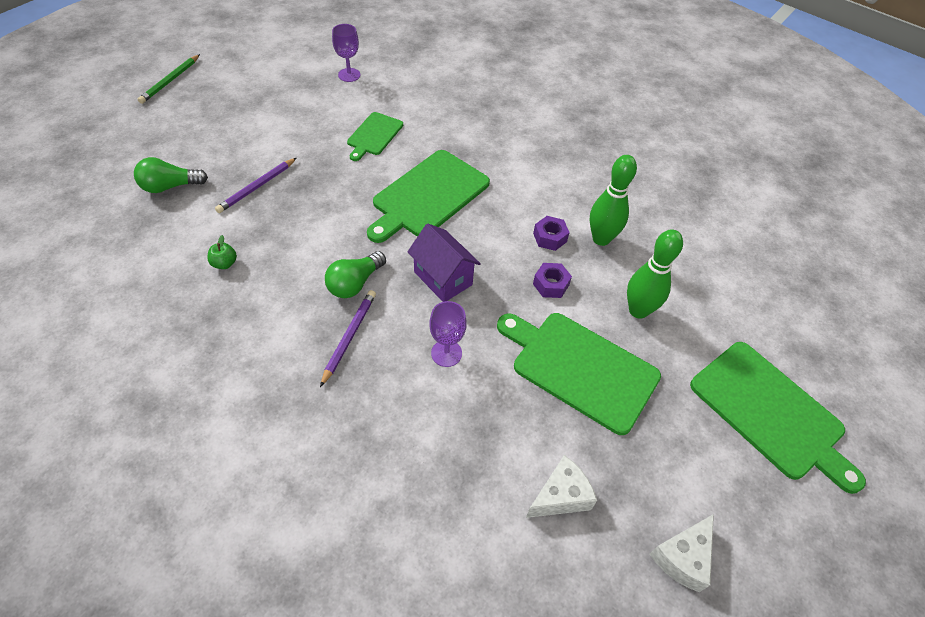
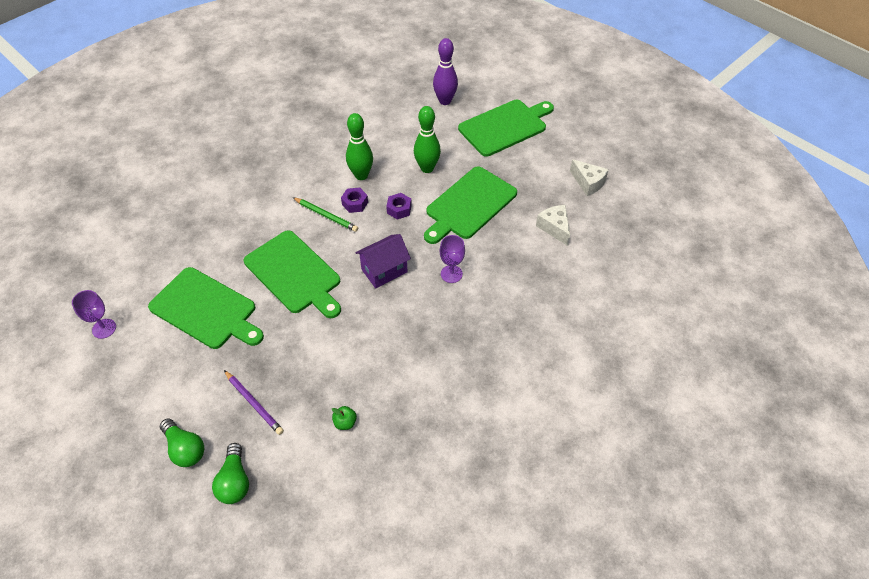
camera: 80 degrees left, 0 degrees up
green pencil [138,54,200,104] -> green pencil moved to [292,197,358,232]
purple pencil [320,290,376,387] -> none
green light bulb [325,251,386,298] -> green light bulb moved to [160,418,204,467]
green cutting board [347,112,403,161] -> green cutting board [148,267,264,349], size x1.79
none -> purple bowling pin [433,38,458,105]

